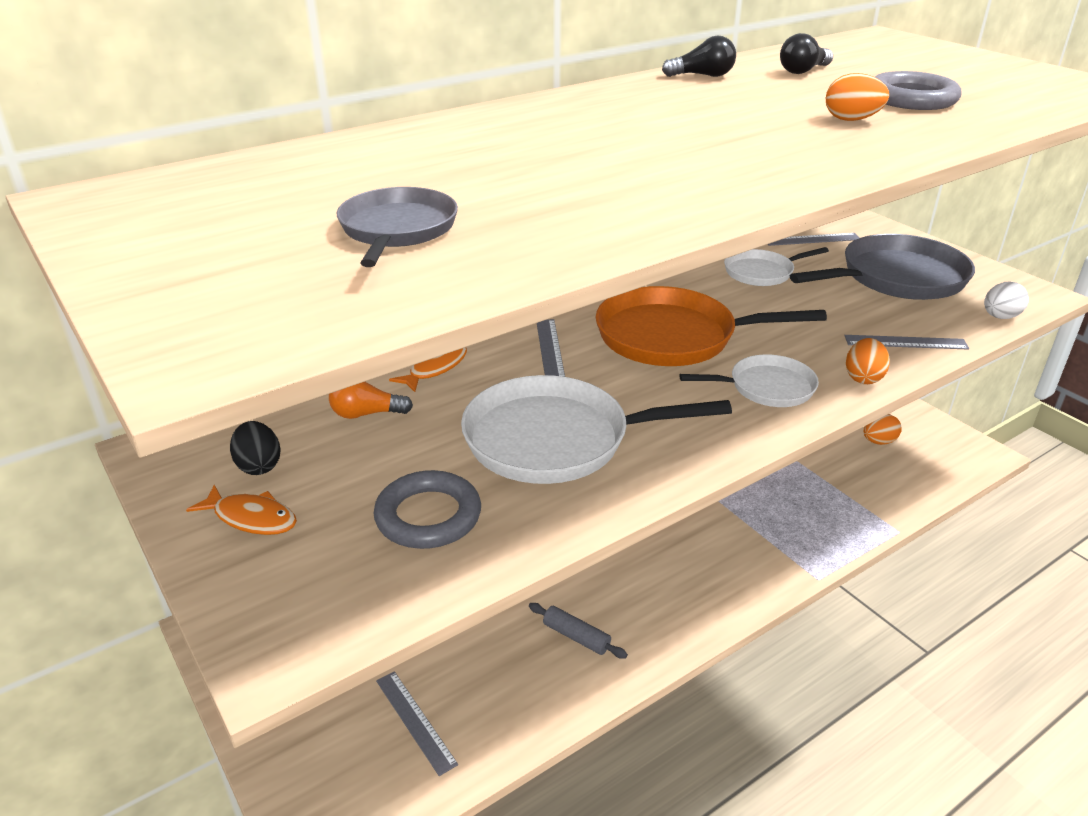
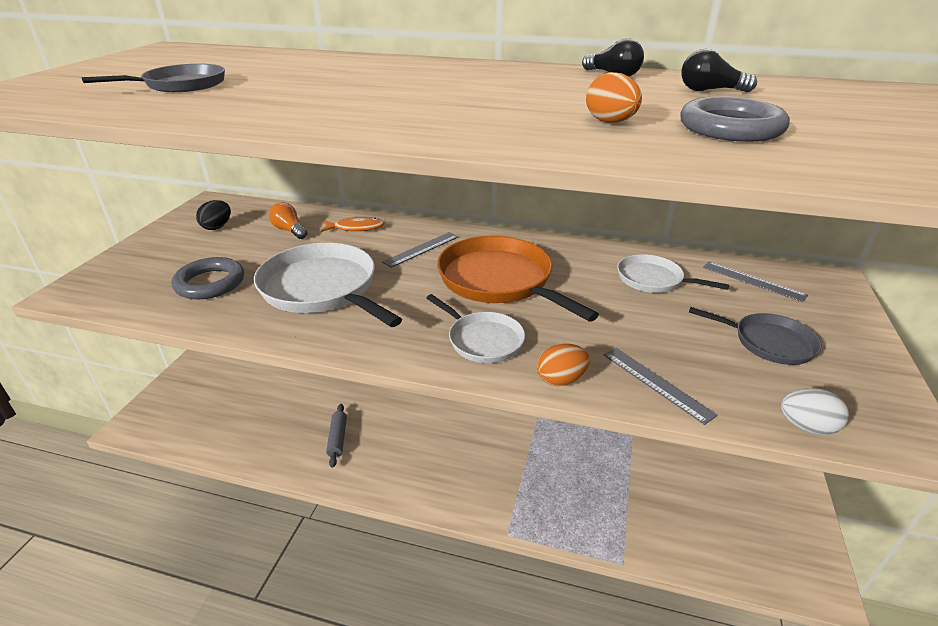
camera: 50 degrees right, 0 degrees up
orange fish [186,485,297,535] -> none
grey ruler [376,671,458,776] -> none
grey pan [789,234,975,300] -> grey pan [689,307,822,365], size x0.56
orange egg [864,414,902,445] -> none

